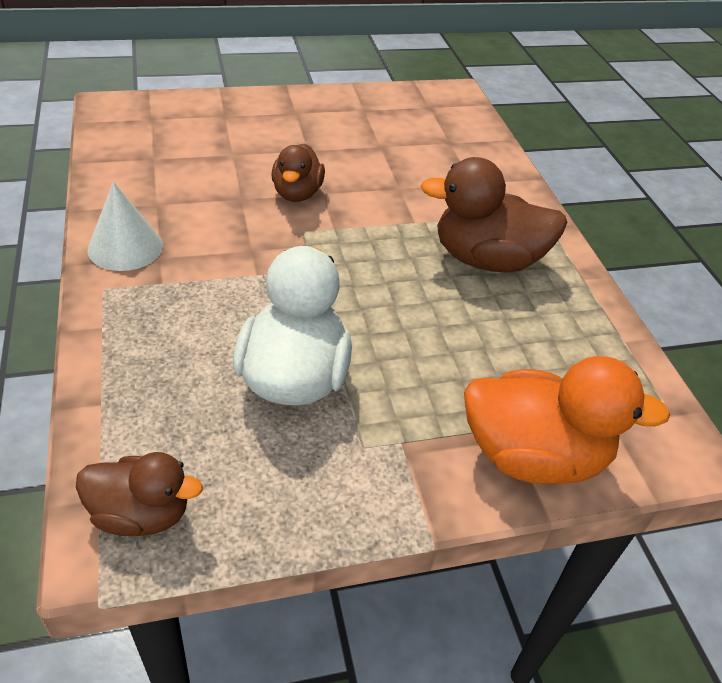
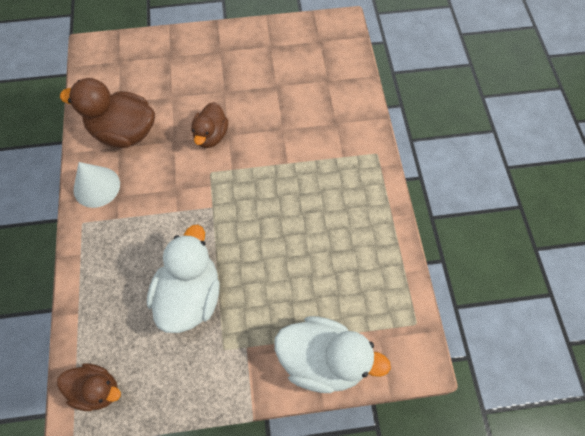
camera: 10 degrees right, 20 degrees up
brown duck [420,157,567,273] -> brown duck moved to [60,78,155,148]
orange duck [464,356,670,484] -> white duck [275,316,391,393]

